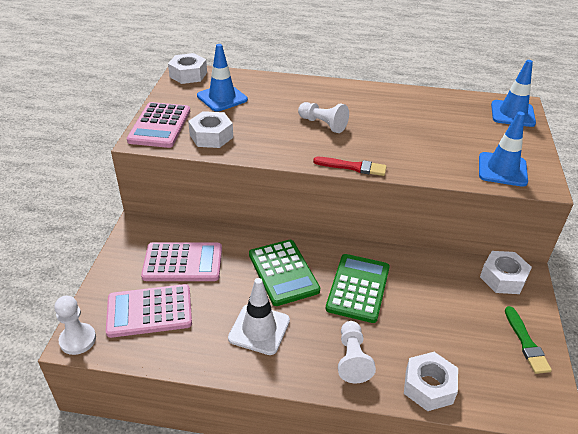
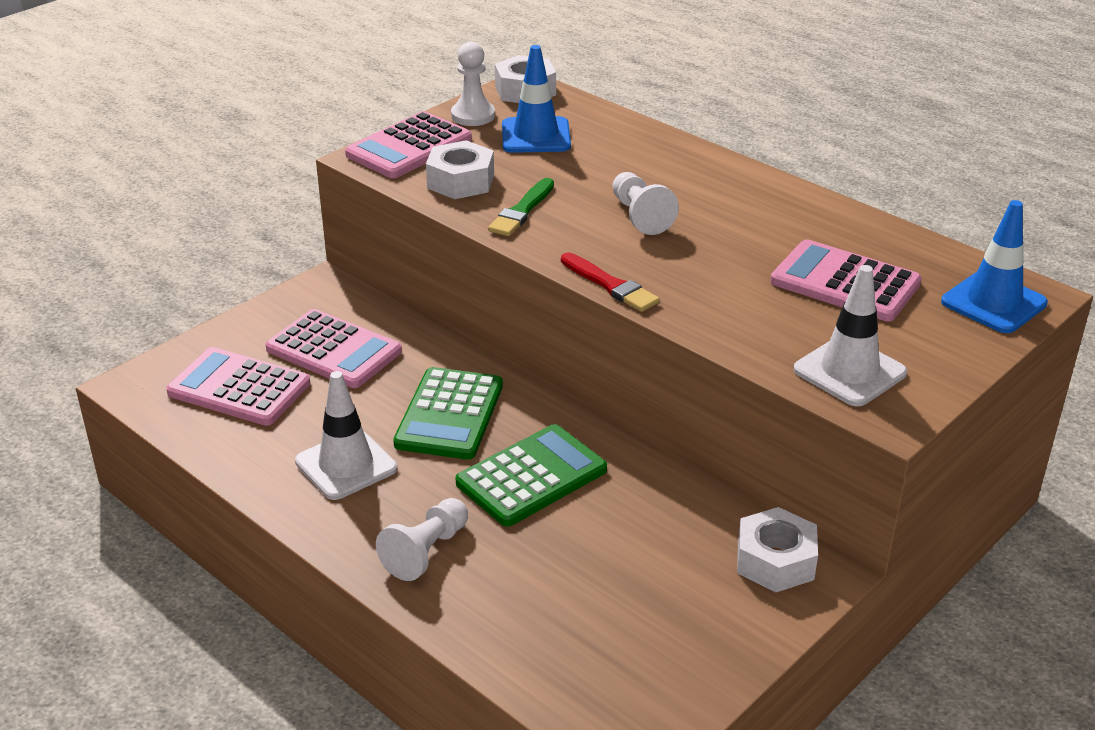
camera: 35 degrees right, 5 degrees down
white pawn [54,296,96,355] -> white pawn moved to [451,42,495,126]
white nut [404,352,458,411] -> none
blue traffic cone [479,112,528,187] -> white traffic cone [793,265,907,406]
green brush [505,306,552,374] -> green brush moved to [488,178,554,236]
none -> pink calculator [770,240,922,321]

